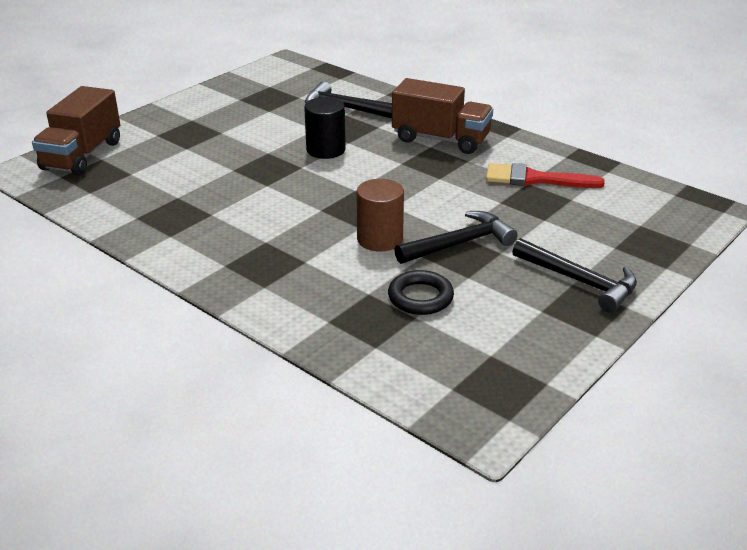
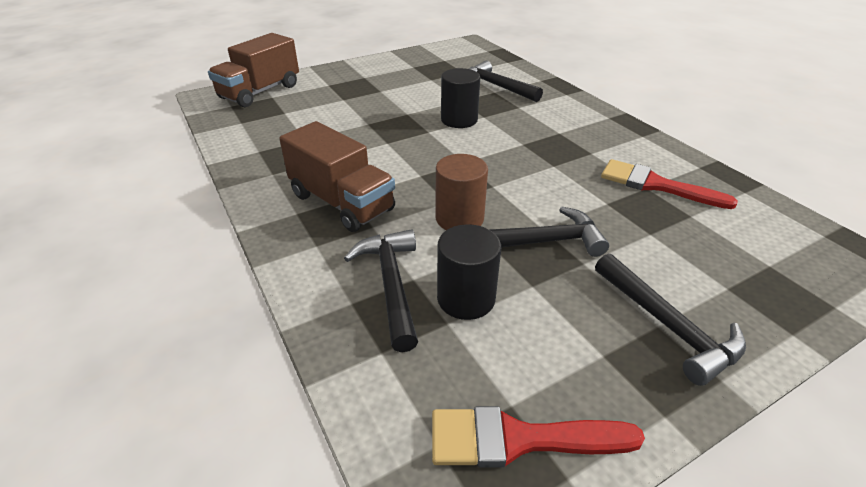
camera: 20 degrees right, 5 degrees up
black ring [388,270,454,315] -> black cylinder [437,224,501,320]
brown truck [392,78,493,154] -> brown truck moved to [279,121,395,232]
none -> black hammer [344,229,418,352]
none -> red brush [432,406,645,467]

